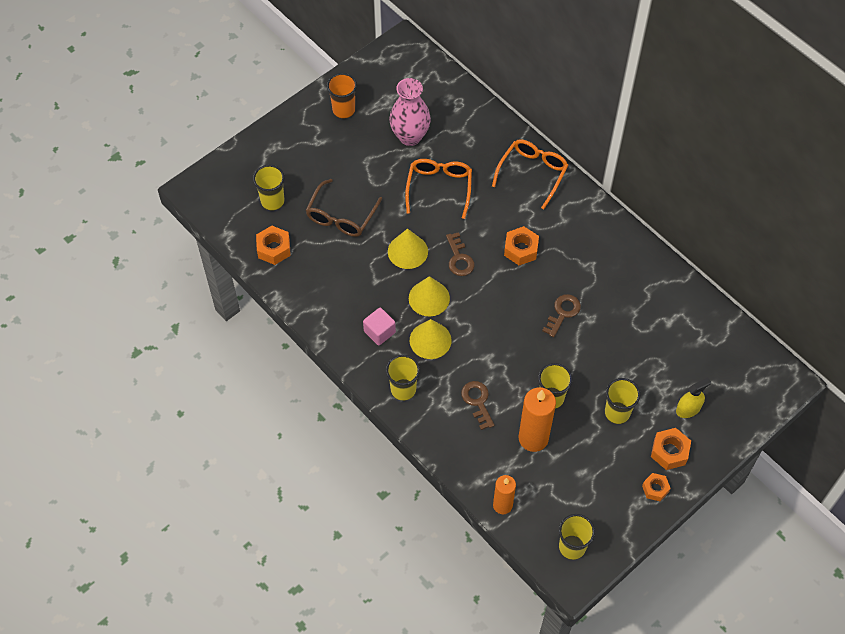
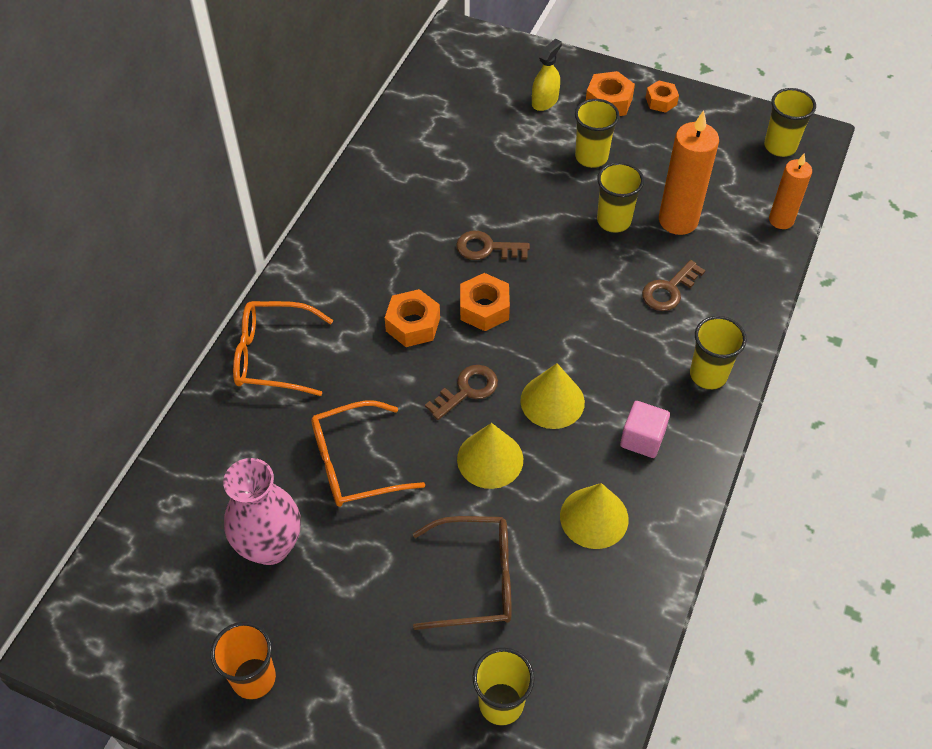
camera: 115 degrees left, 5 degrees down
orange nut [256,226,291,265] -> orange nut moved to [460,273,510,331]
yellow cone [410,319,451,359] -> yellow cone moved to [560,483,629,549]
yellow spray bottle [676,377,711,418] -> yellow spray bottle turned 90 degrees clockwise [532,39,562,111]

